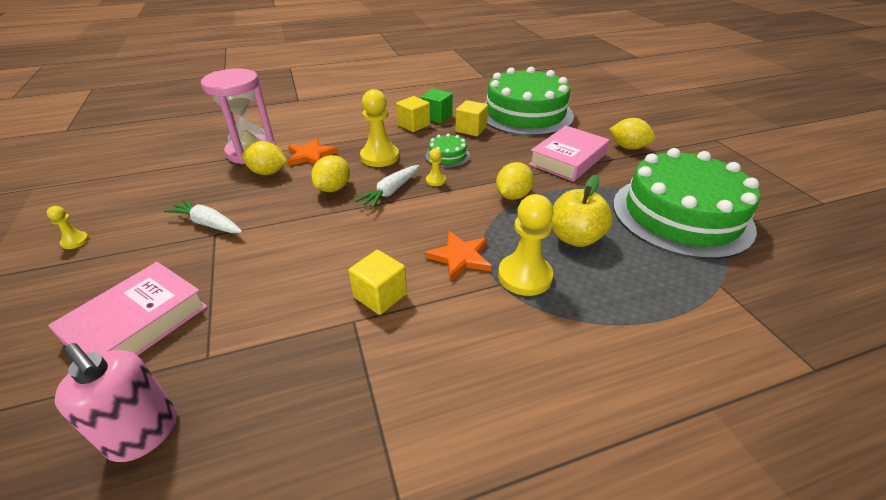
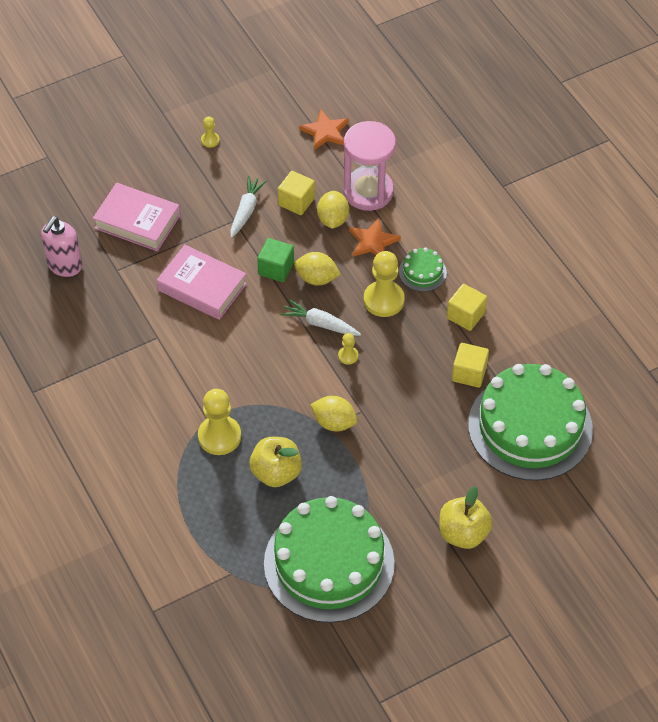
camera: 80 degrees right, 15 degrees up
yellow cube [349,250,407,315] -> yellow cube moved to [278,171,315,215]
green cube [421,89,453,123] -> green cube moved to [257,238,294,282]
green cake [425,133,470,168] -> green cake moved to [399,248,447,292]
orange star [425,231,491,281] -> orange star moved to [299,109,349,150]
pink book [529,126,610,182] -> pink book moved to [157,245,247,320]
yellow lemon [609,118,655,150] -> yellow apple [439,486,493,549]

